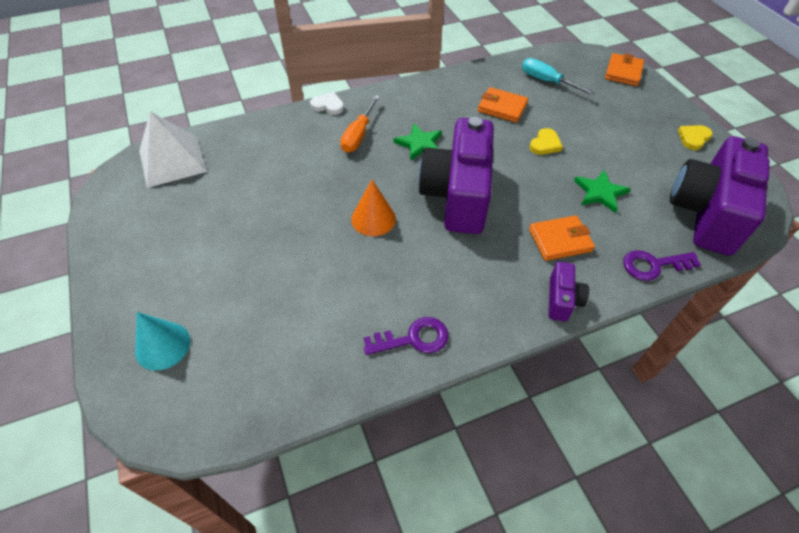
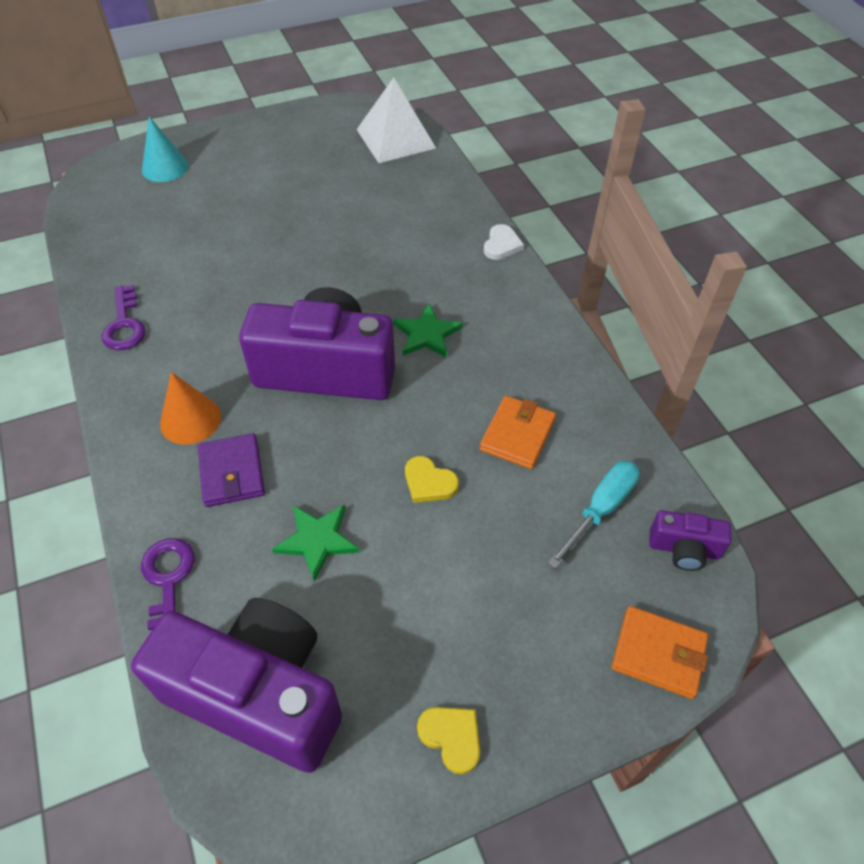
camera: 90 degrees right, 0 degrees up
orange screwdriver [340,95,380,153] -> none
orange cone [351,180,396,236] -> orange cone moved to [160,372,221,445]
orange wallet [529,215,595,261] -> purple wallet [198,433,265,507]
purple camera [549,262,589,321] -> purple camera moved to [649,510,731,571]

